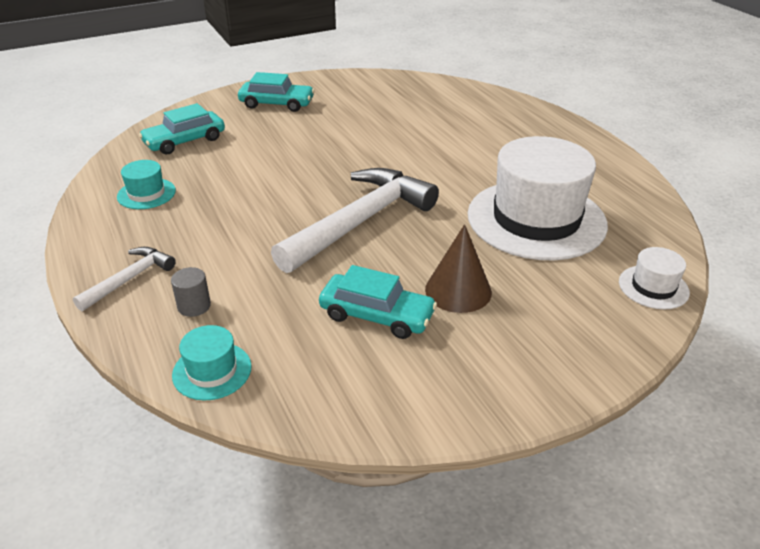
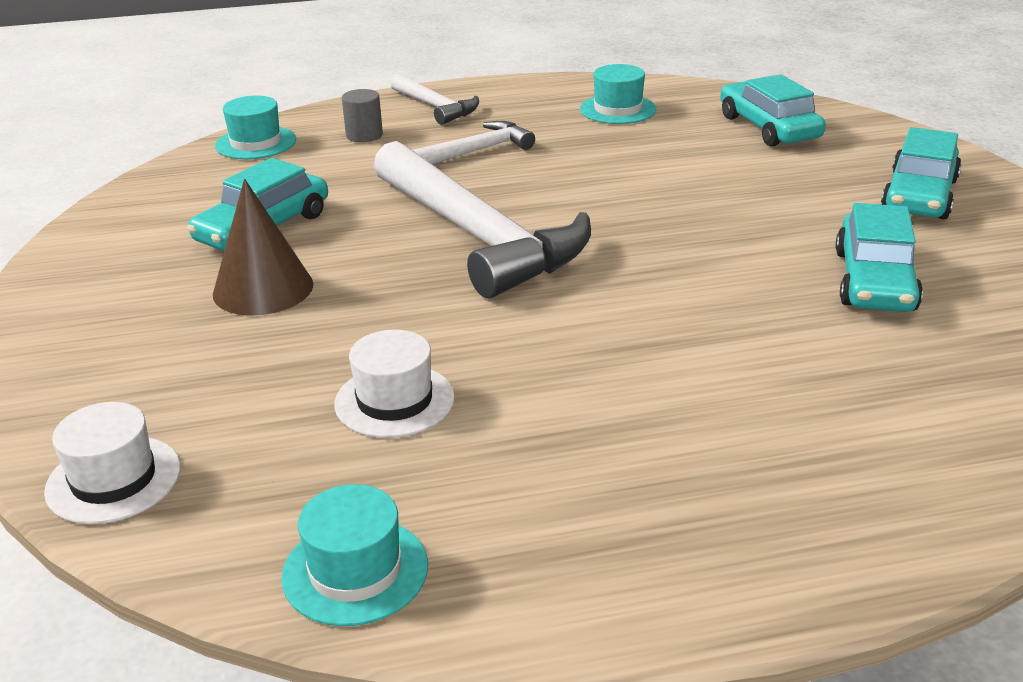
camera: 105 degrees right, 5 degrees down
white hat [468,136,608,260] -> white hat [334,330,455,438], size x0.43
none -> turquoise hat [281,484,428,626]
none -> white hammer [413,121,535,165]
none -> turquoise car [835,203,923,312]

